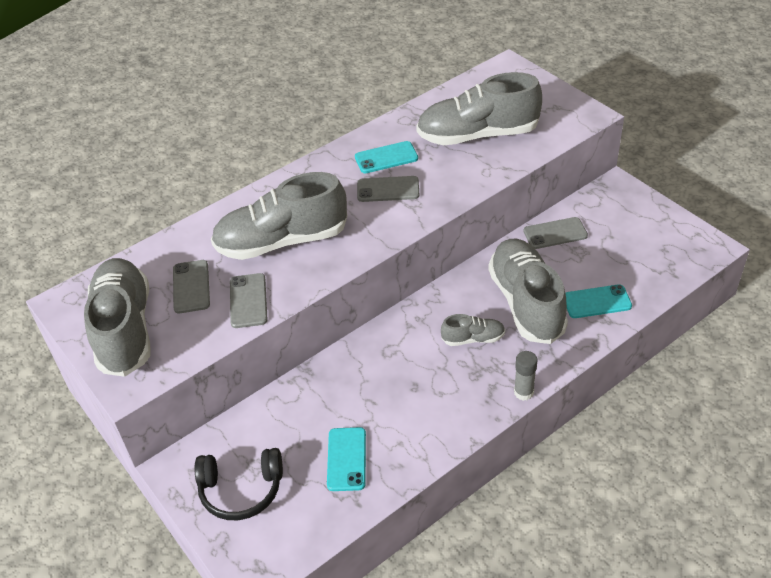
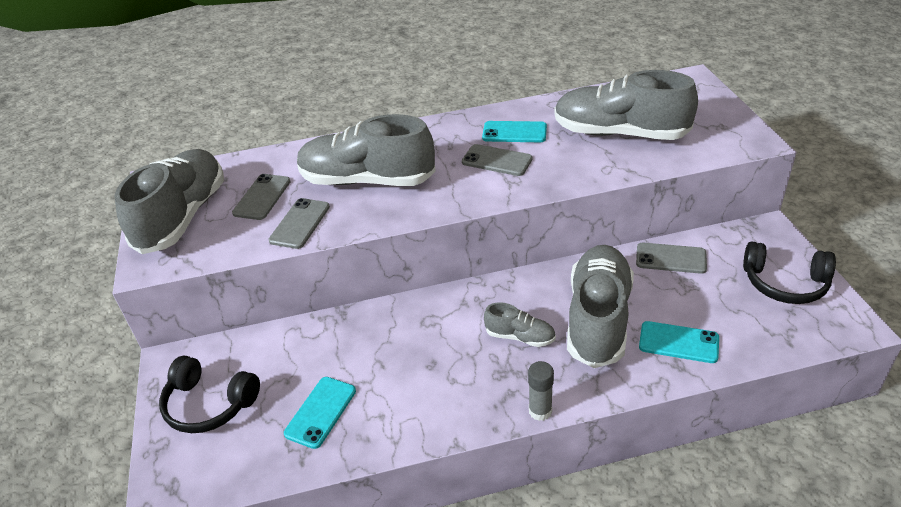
camera: 25 degrees right, 5 degrees down
none -> black headphones [743,241,836,304]

